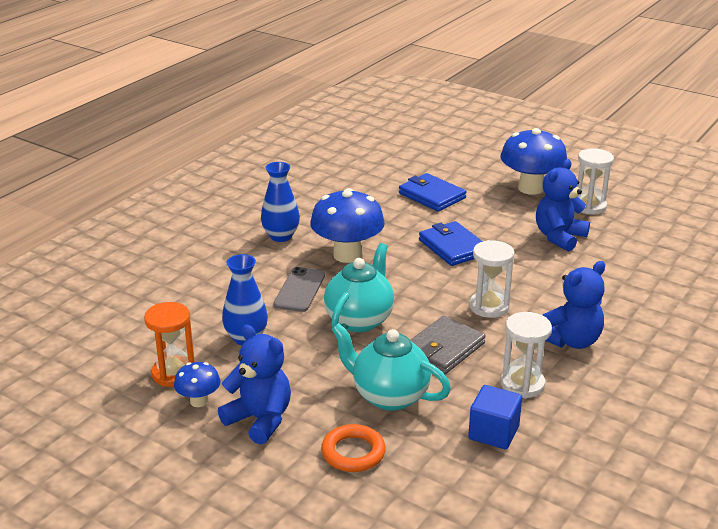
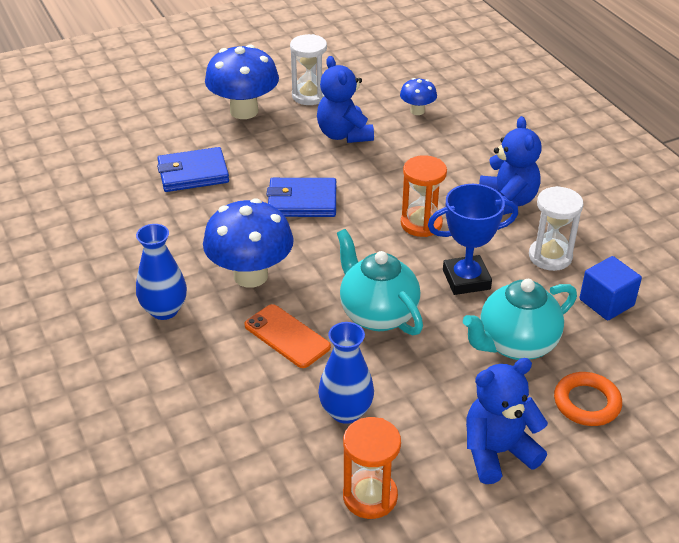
camera: 60 degrees left, 10 degrees up
blue mushroom [174,362,220,407] -> blue mushroom moved to [400,78,437,115]
grey phone [273,267,325,312] -> orange phone [244,304,331,368]
grey wallet [410,316,486,374] -> blue trophy [428,184,518,295]
white hourglass [470,240,515,318] -> orange hourglass [401,155,447,237]

